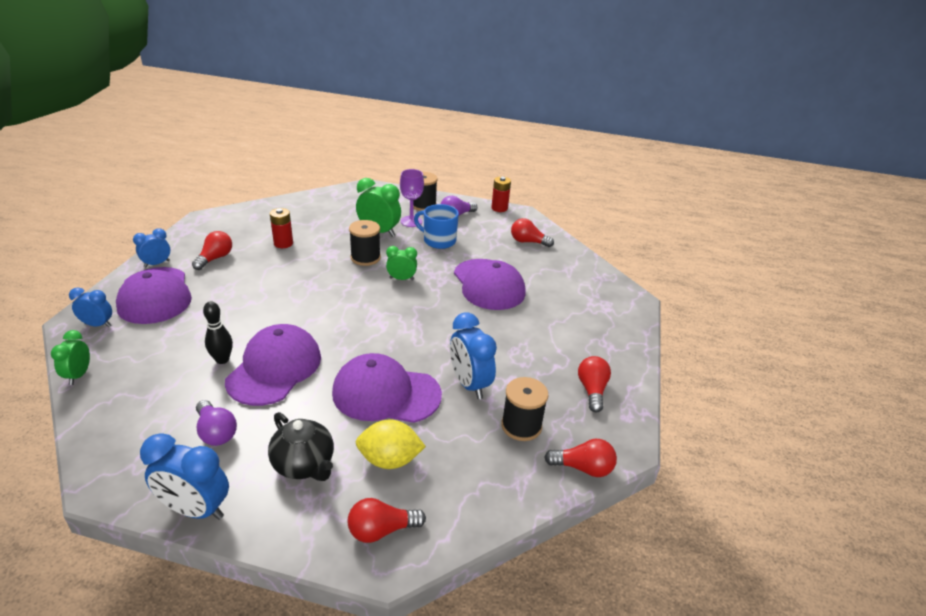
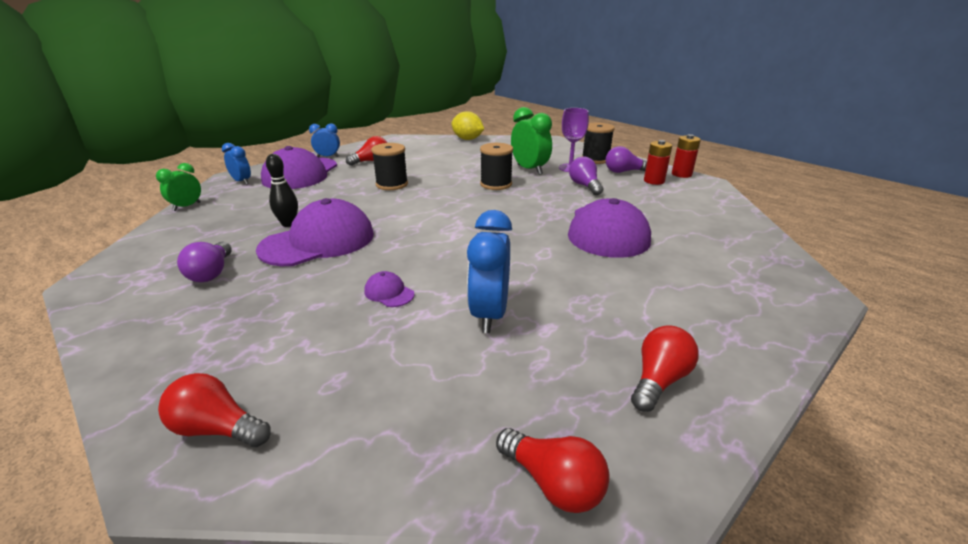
camera: 35 degrees right, 5 degrees down
blue clock [140,433,229,520] -> none
black teapot [268,412,334,481] -> none
red battery [270,208,293,248] -> red battery moved to [644,140,672,185]
purple cap [332,353,442,423] -> purple cap [364,271,414,307], size x0.41
yellow lemon [356,420,426,469] -> yellow lemon moved to [451,111,484,140]
green clock [386,246,417,280] -> none
blue mug [414,204,459,249] -> purple light bulb [569,157,603,195]
black spool [501,377,548,441] -> black spool moved to [371,143,408,190]
red light bulb [511,218,554,247] -> none

